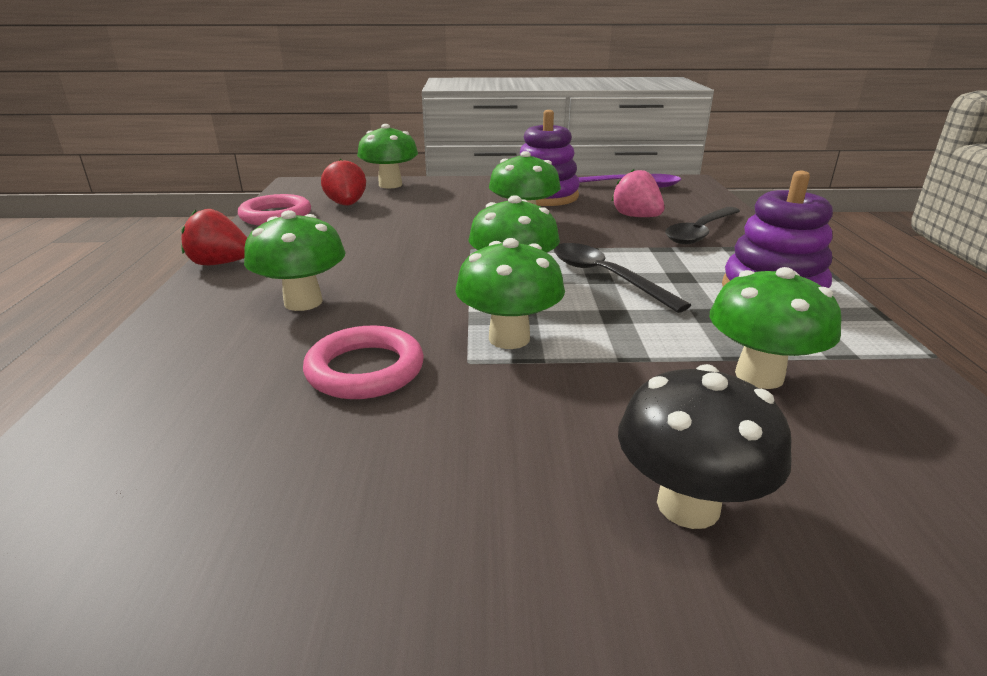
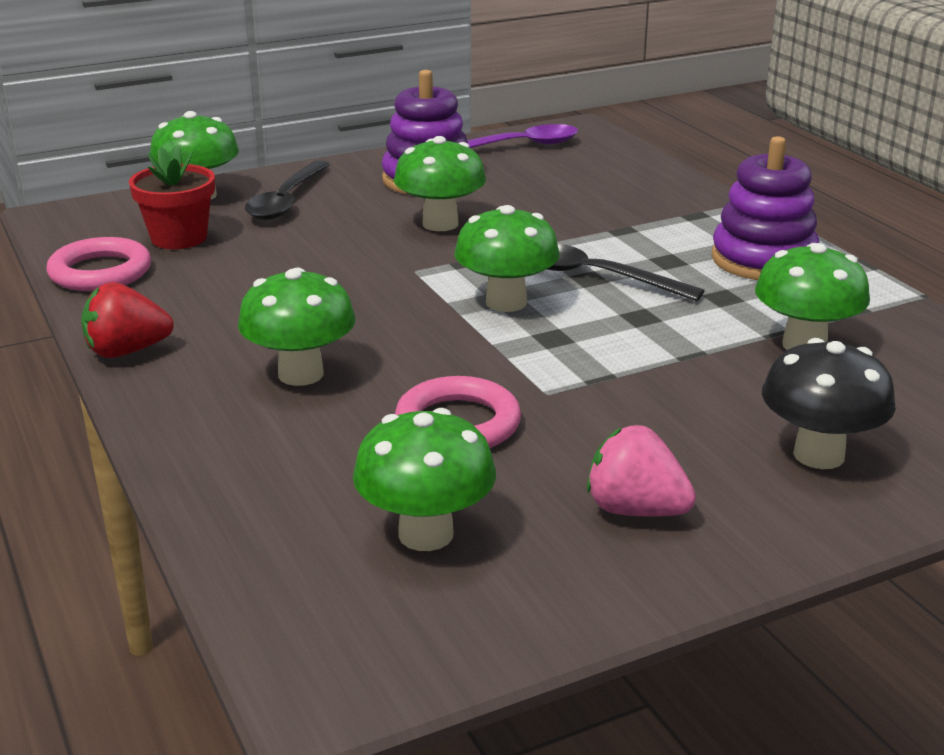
camera: 25 degrees left, 0 degrees up
red strawberry [321,159,366,205] -> red flower pot [129,145,215,249]
green mushroom [455,238,565,349] -> green mushroom moved to [353,408,496,551]
pink strawberry [612,169,664,217] -> pink strawberry moved to [587,425,696,517]
black spoon [665,207,740,244] -> black spoon moved to [245,160,330,220]

